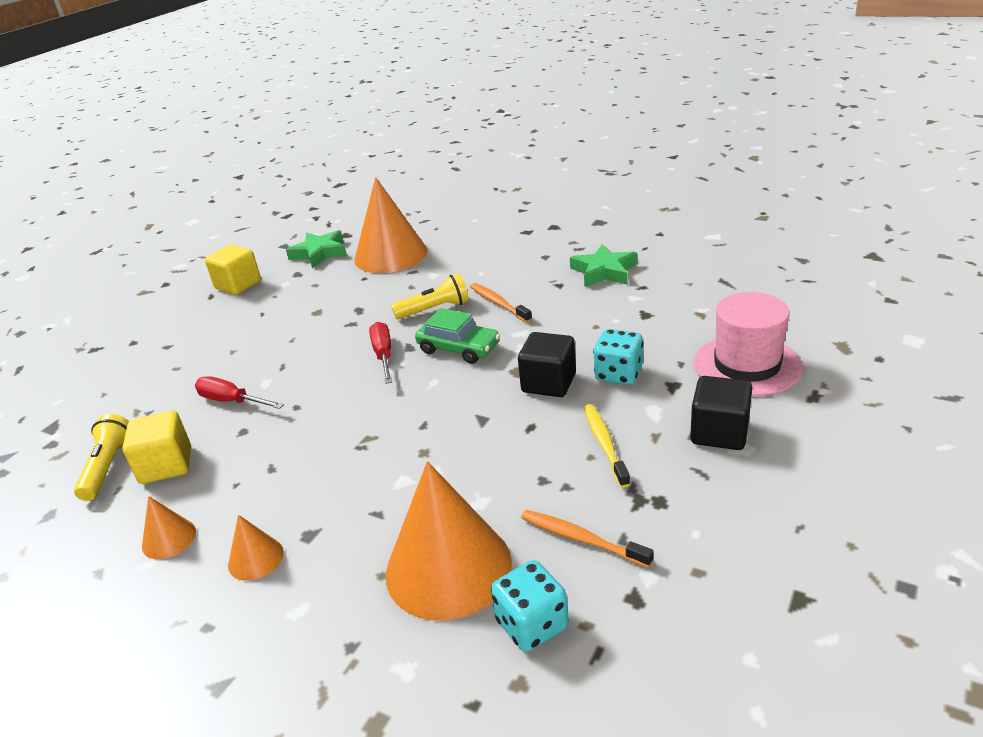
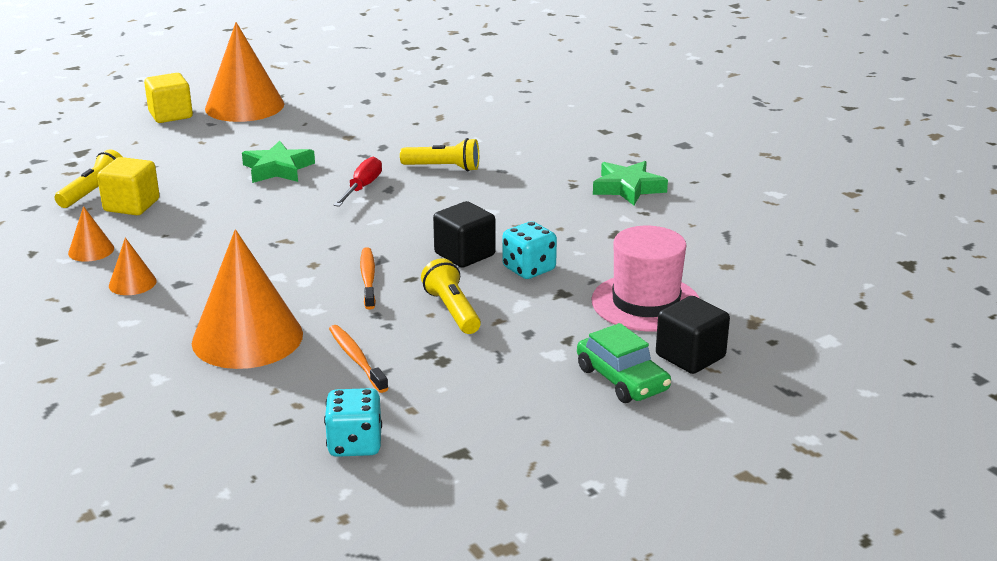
camera: 25 degrees right, 5 degrees down
red screwdriver [195,376,284,409] -> none
yellow cube [205,245,261,295] -> yellow cube moved to [144,73,193,123]
green star [286,230,347,269] -> green star moved to [242,141,315,183]
orange cone [354,177,427,273] -> orange cone moved to [205,22,284,122]
green car [415,308,500,364] -> green car moved to [577,323,671,403]
orange toothbrush [470,283,532,323] -> orange toothbrush moved to [360,247,376,310]
turquoise dice [491,560,569,652] -> turquoise dice moved to [324,388,382,457]
yellow toothbrush [584,404,630,488] -> yellow flashlight [421,258,481,334]
black cube [690,376,752,450] -> black cube moved to [656,296,730,374]

